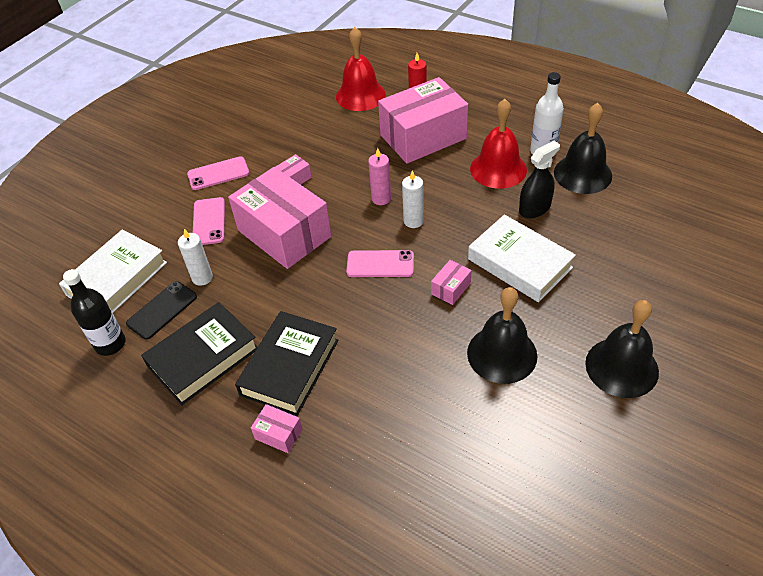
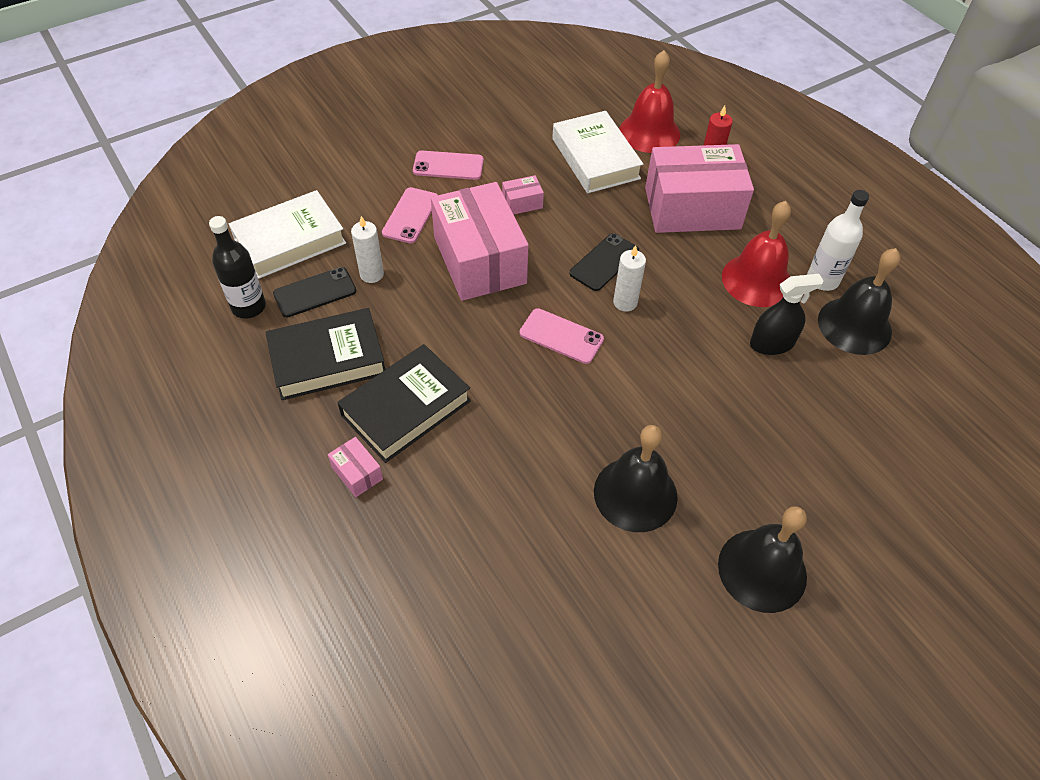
camera: 20 degrees right, 5 degrees up
pink candle [368,148,391,205] -> black phone [570,233,639,291]
pink box [431,260,472,305] -> none
white book [468,214,576,302] -> white book moved to [552,111,644,193]

